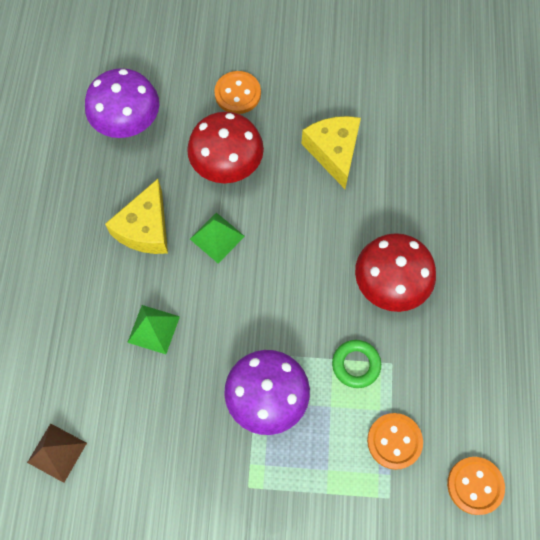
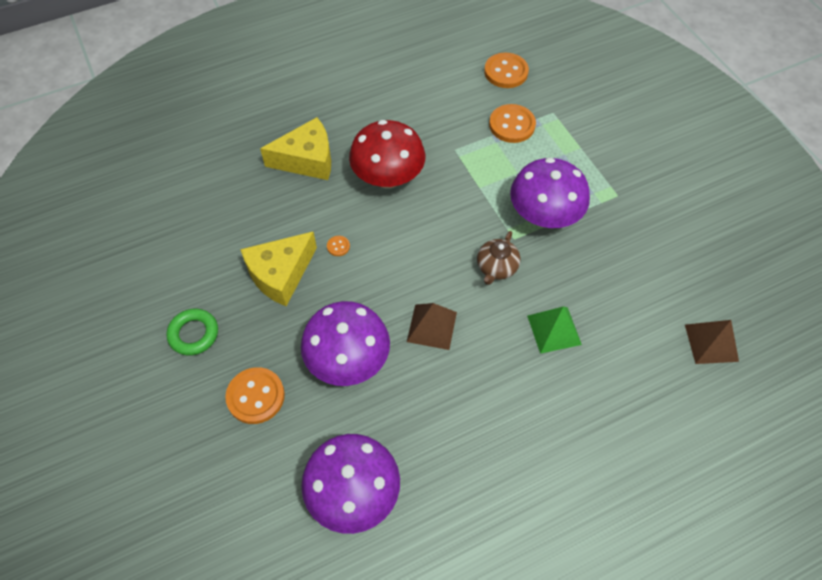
camera: 120 degrees left, 10 degrees down
yellow cheese [105,179,168,254] -> yellow cheese moved to [260,117,331,180]
red mushroom [187,112,264,183] -> purple mushroom [301,301,390,386]
green pyramid [190,212,245,263] -> brown pyramid [407,303,457,350]
green ring [332,340,381,388] -> green ring moved to [166,309,218,356]
none -> orange button [327,236,350,256]
none -> brown teapot [477,231,520,285]

